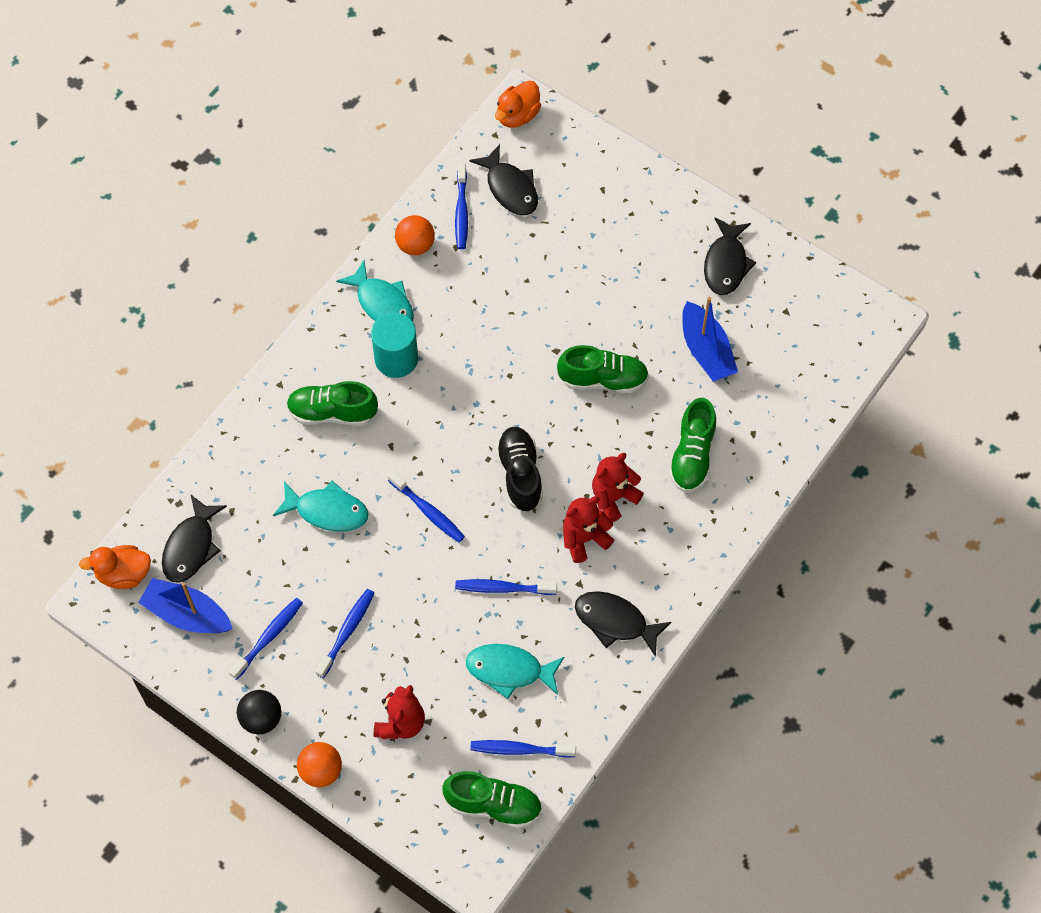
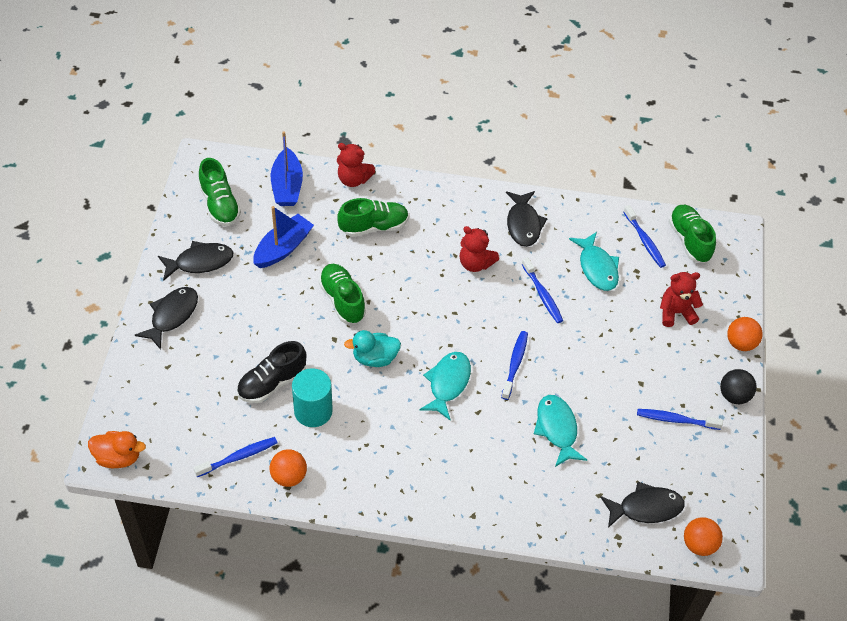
camera: 120 degrees left, 10 degrees down
orange duck [79,545,151,589] -> orange ball [684,517,723,556]
blue boat [138,578,233,633] -> blue boat moved to [271,131,303,206]
green shoe [286,381,378,426] -> green shoe moved to [199,158,241,226]
blue toothbrush [315,589,375,678] -> none
turquoise fish [336,260,414,322] -> turquoise fish moved to [419,352,471,420]
turquoise cylinder [371,312,418,378] -> turquoise cylinder moved to [292,368,333,427]
black fish [469,144,538,215] -> black fish moved to [135,287,198,350]
black shoe [496,427,543,511] -> black shoe moved to [237,341,306,403]
red teddy bear [592,453,644,522] -> red teddy bear moved to [337,143,375,187]
none -> turquoise duck [344,330,401,367]

